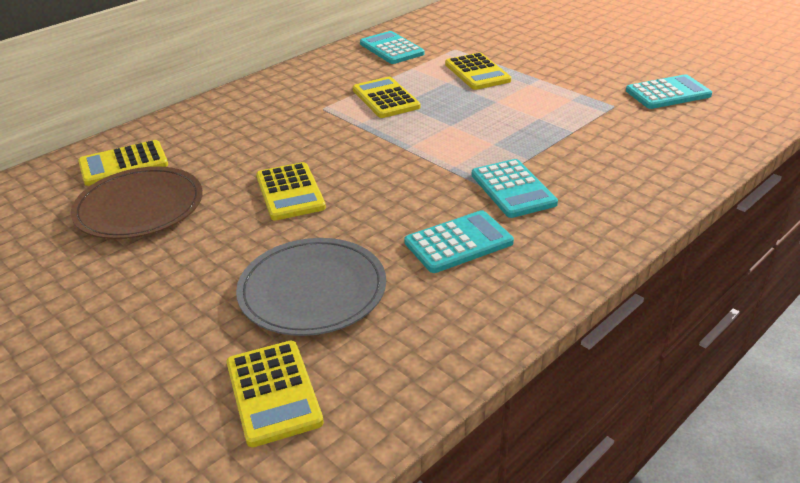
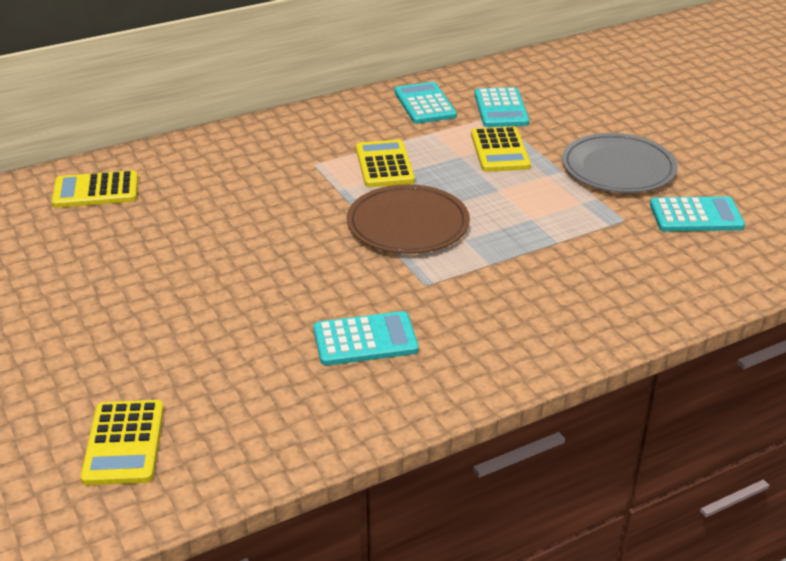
camera: 15 degrees right, 0 degrees up
brown plate [71,166,203,239] -> brown plate moved to [347,184,470,254]
grey plate [236,238,386,336] -> grey plate moved to [562,133,678,193]
yellow calculator [256,162,326,220] -> none
turquoise calculator [472,159,558,218] -> turquoise calculator moved to [474,87,529,127]

